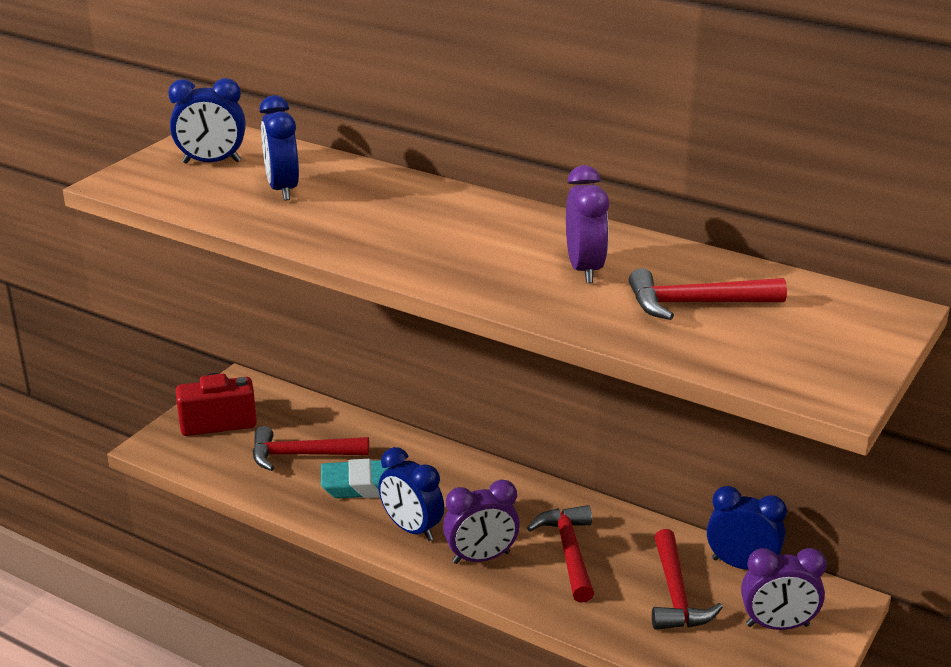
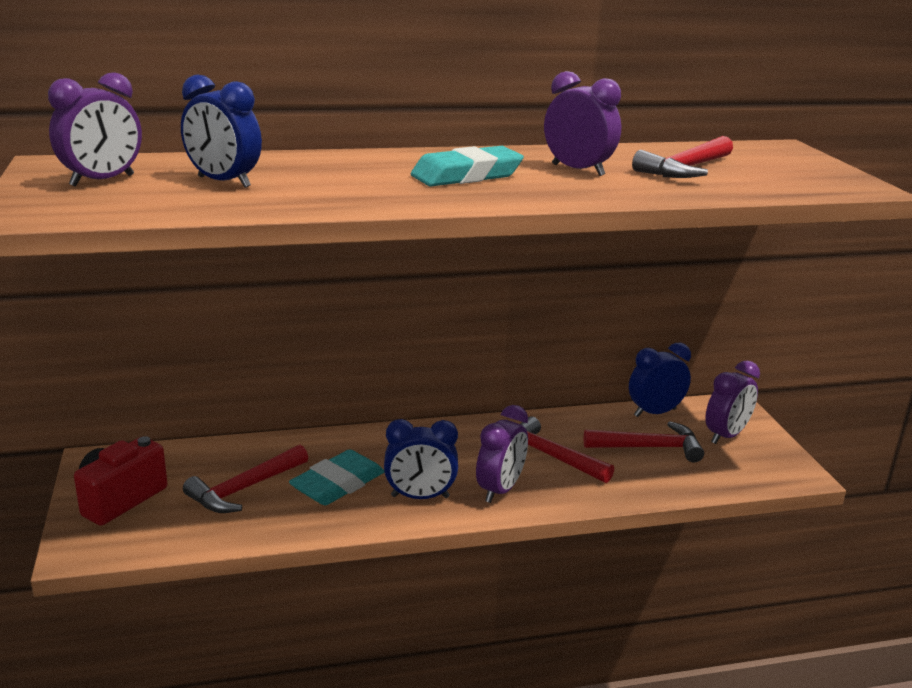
camera: 45 degrees left, 5 degrees down
blue clock [168,78,246,164] -> purple clock [48,72,142,187]
red hammer [652,529,723,630] -> red hammer turned 45 degrees counterclockwise [584,421,704,462]
none -> turquoise eraser [410,146,524,186]

